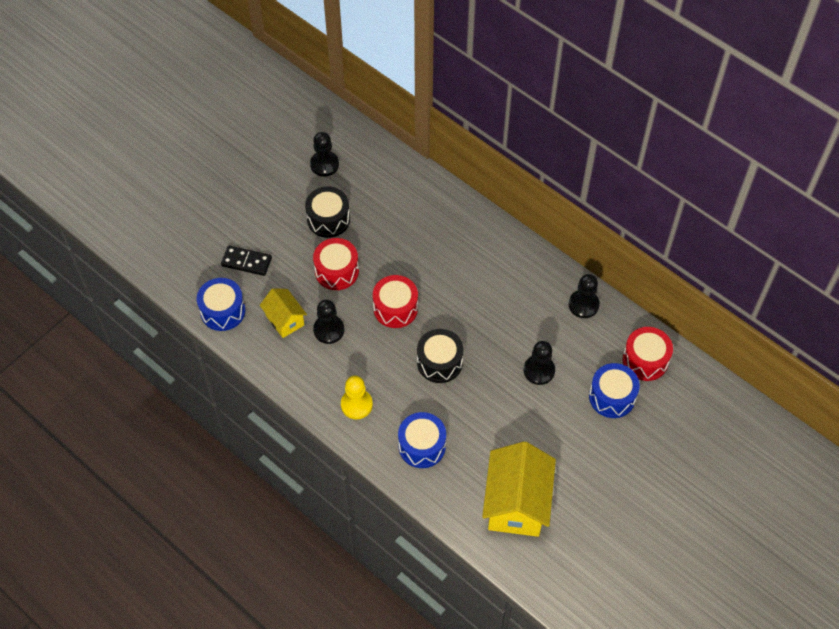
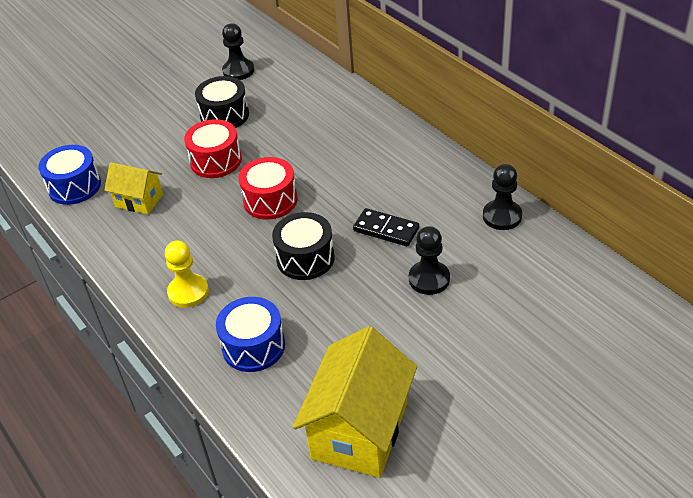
camera: 15 degrees right, 15 degrees down
black domino [221,245,272,276] -> black domino moved to [353,208,419,246]
yellow house [260,288,307,338] -> yellow house turned 45 degrees counterclockwise [104,162,163,214]
black pawn [313,300,344,344] -> none
blue drum [589,363,640,418] -> none
red drum [623,327,673,381] -> none

